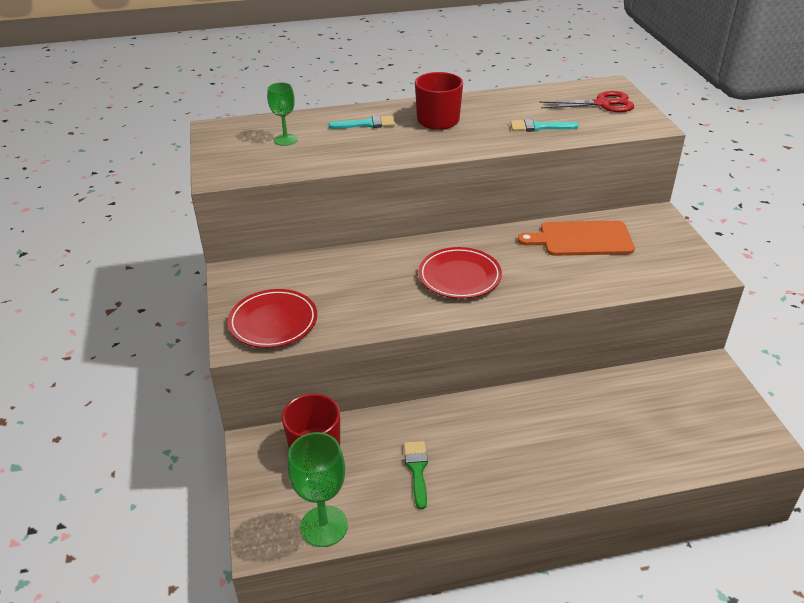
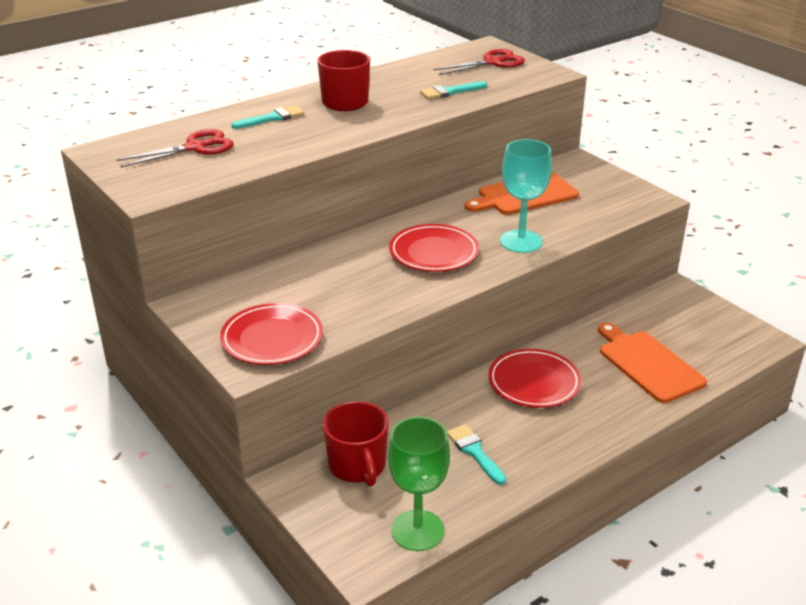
camera: 25 degrees left, 5 degrees down
green goblet [267,82,298,146] -> red scissors [116,129,234,168]
green brush [404,441,428,509] -> turquoise brush [447,424,506,485]
none -> red plate [488,349,581,408]
none -> turquoise goblet [500,139,552,253]
none -> orange cutting board [598,323,707,403]

